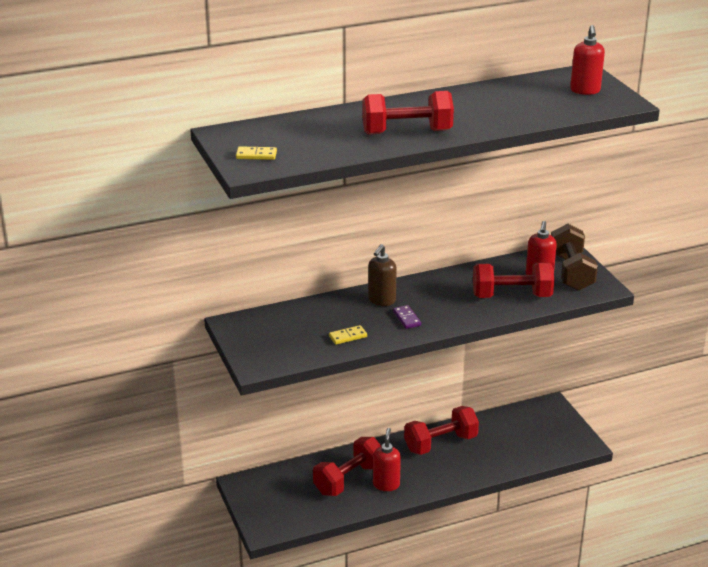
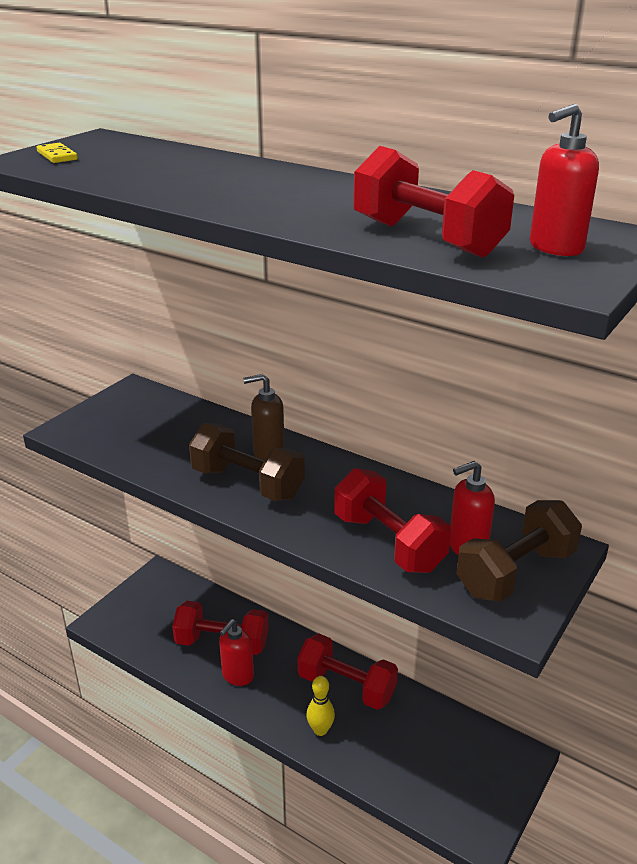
camera: 55 degrees right, 0 degrees up
yellow domino [329,325,367,345] -> none
red dumbbell [362,91,454,135] -> red dumbbell moved to [353,146,514,258]
red soap dispenser [373,428,401,491] -> red soap dispenser turned 150 degrees clockwise [219,619,254,686]
purple domino [393,305,421,329] -> brown dumbbell [189,423,305,501]
none -> yellow bowling pin [306,676,335,736]

